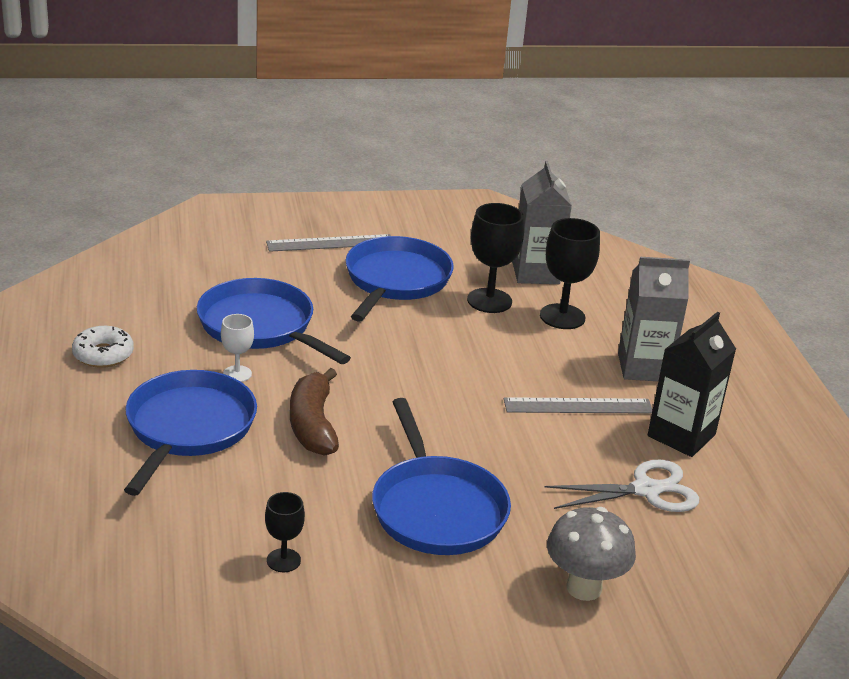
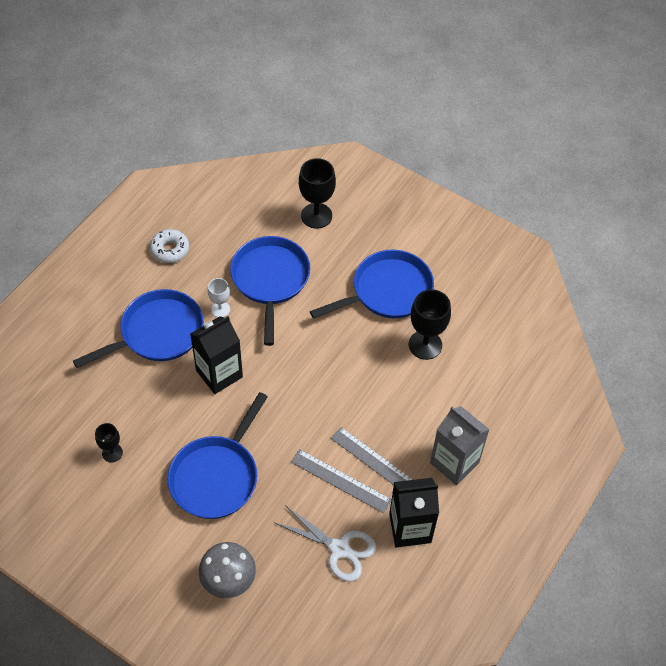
camera: 45 degrees right, 25 degrees up
grey ruler [266,234,391,252] -> grey ruler moved to [291,449,392,513]
brown banana [290,368,339,456] -> black carton [190,316,243,394]
grey carton [512,161,572,284] -> none
black goblet [540,218,600,329] -> black goblet moved to [299,158,336,229]

